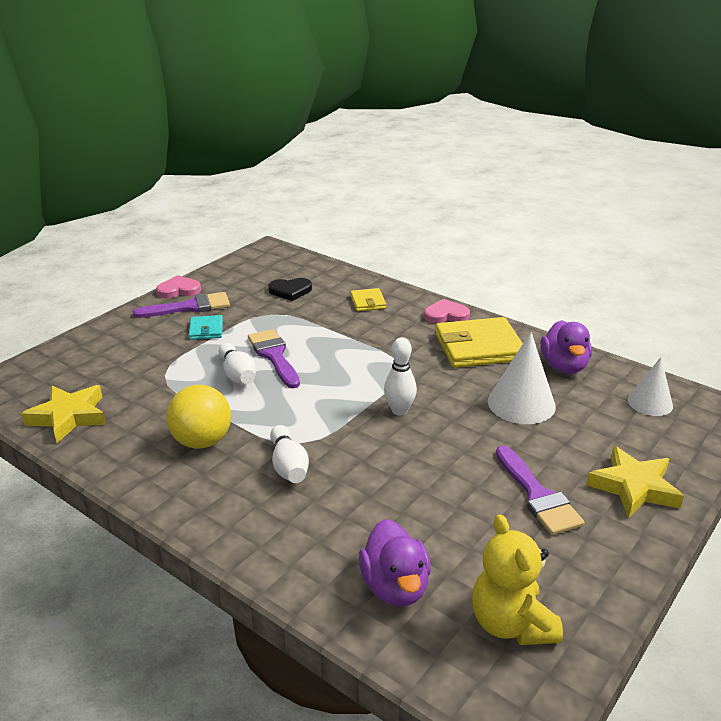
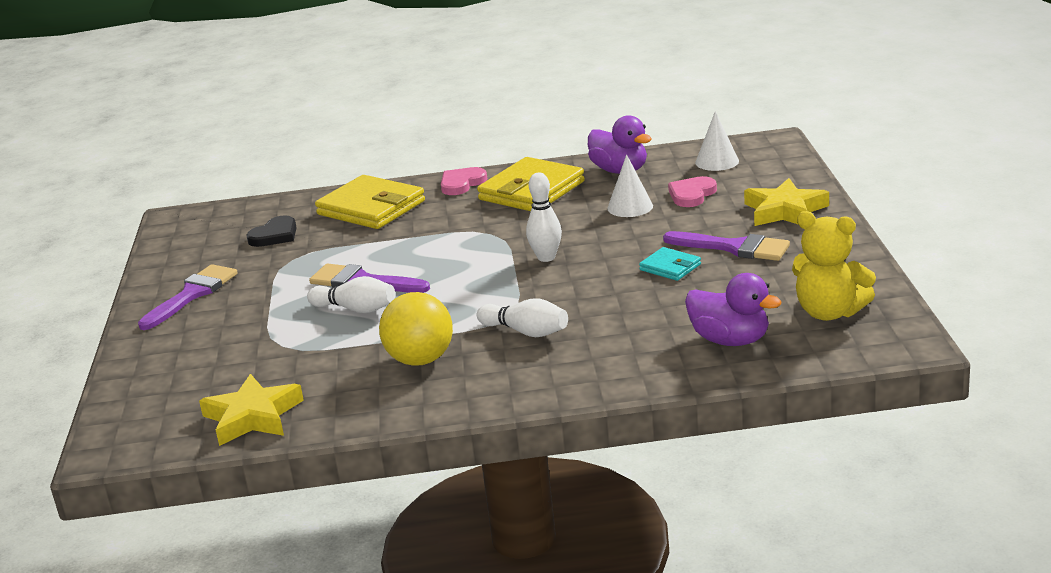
camera: 40 degrees left, 5 degrees down
pink heart [156,275,201,298] -> pink heart moved to [668,176,717,207]
turquoise wallet [189,315,223,340] -> turquoise wallet moved to [639,247,701,281]
yellow wallet [350,288,386,311] -> yellow wallet [315,175,425,229], size x2.01
white cone [488,332,556,424] -> white cone [607,154,653,217], size x0.65

